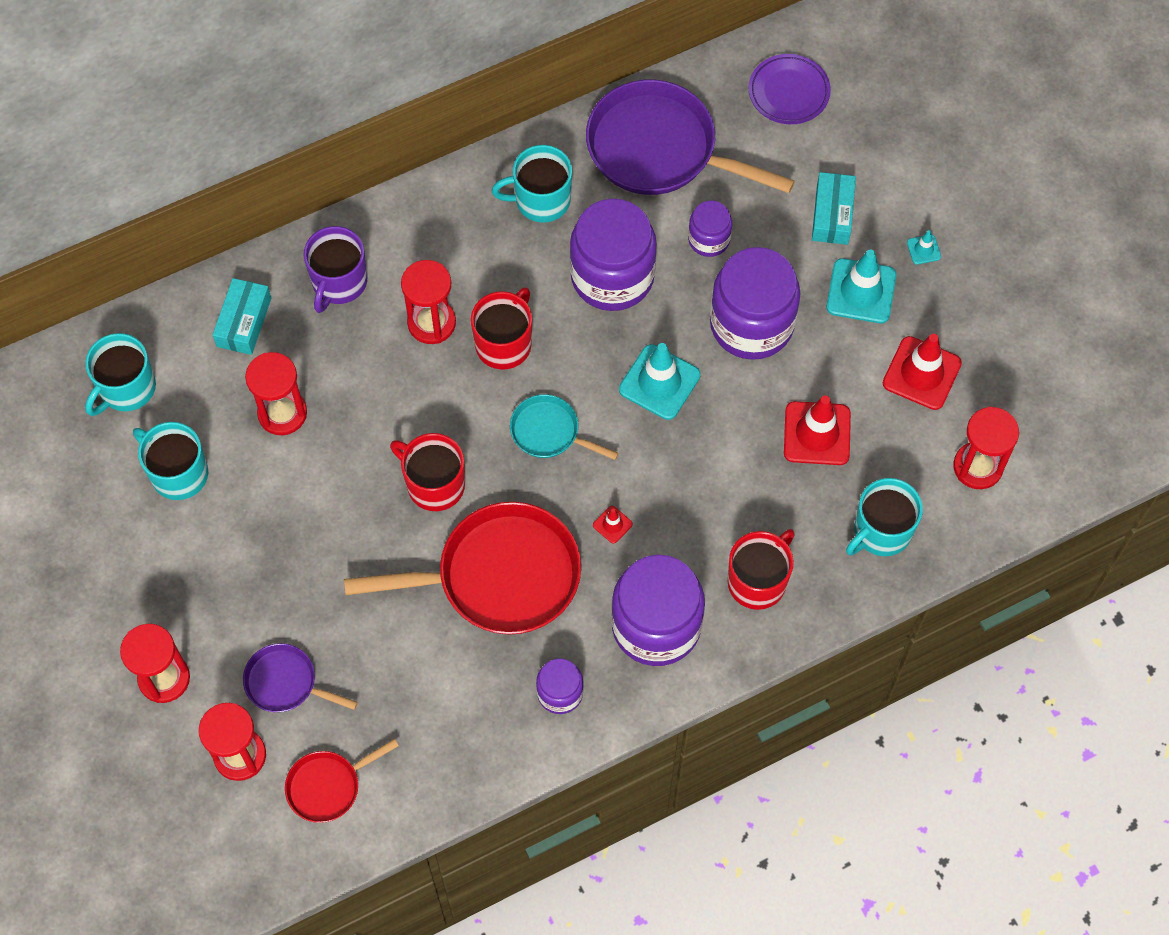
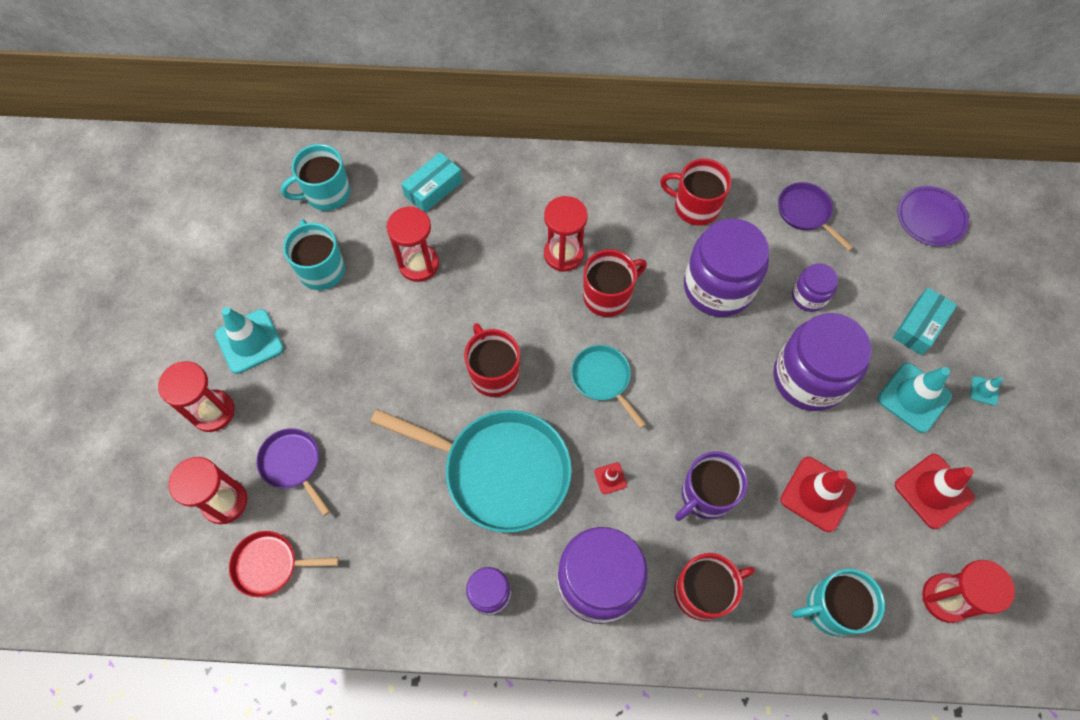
camera: 30 degrees right, 0 degrees up
purple mug [303,226,367,313] -> purple mug moved to [675,451,748,521]
red pan [344,502,581,635] -> turquoise pan [371,409,572,533]
turquoise mug [491,145,572,223] -> red mug [660,159,731,226]
purple pan [586,80,795,195] -> purple pan [778,182,854,251], size x0.50
turquoise traffic cone [619,343,700,420] -> turquoise traffic cone moved to [215,307,284,374]

